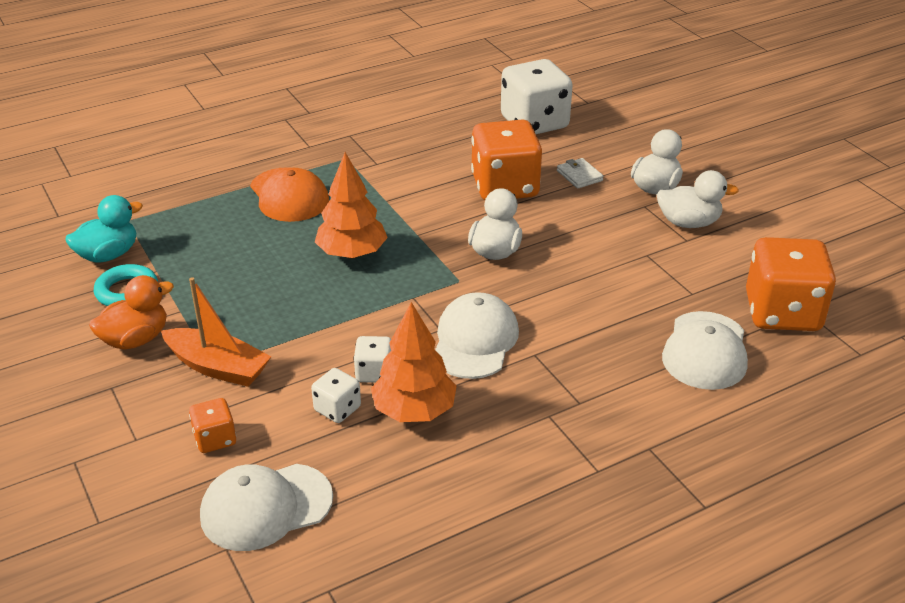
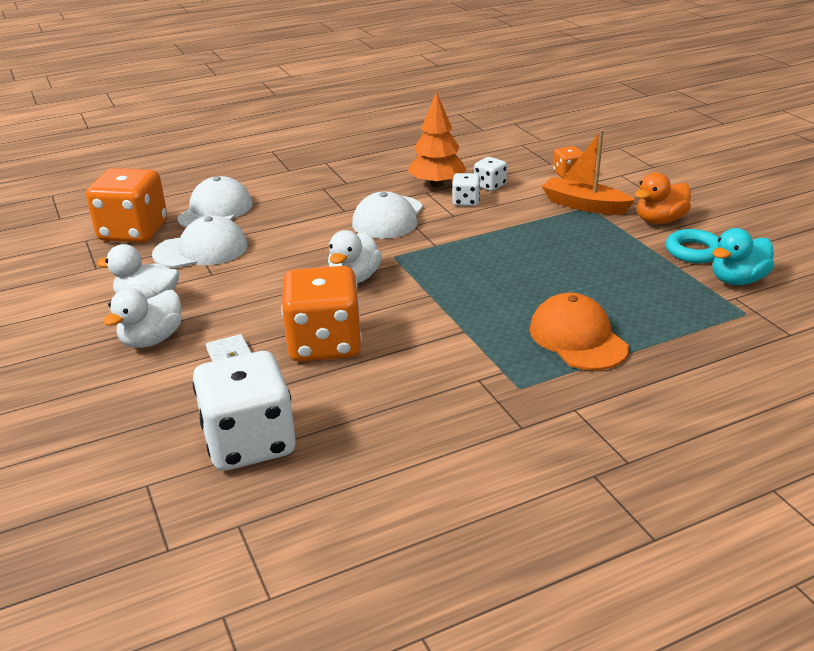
camera: 175 degrees left, 5 degrees down
white cap [200,464,333,551] -> white cap moved to [152,215,248,268]
orange tree [315,152,388,259] -> none

